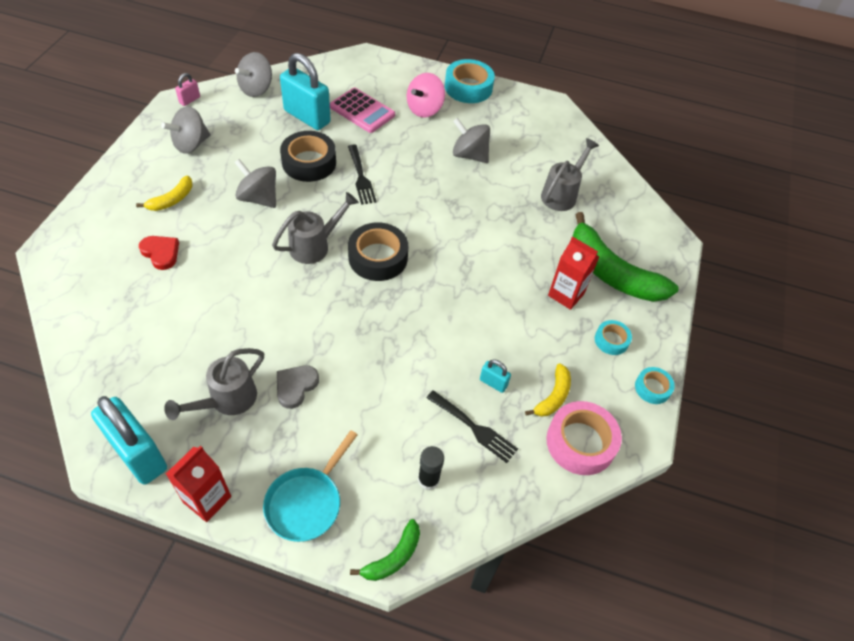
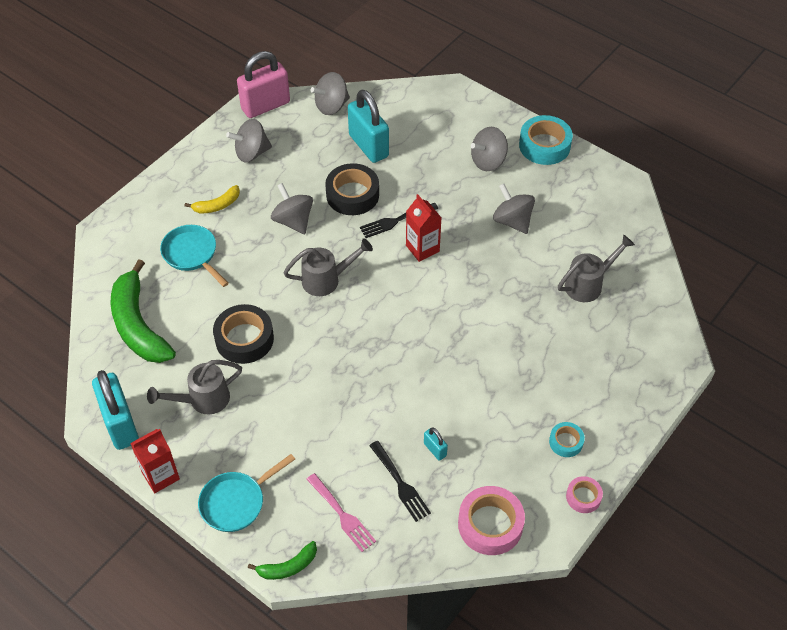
camera: 25 degrees right, 0 degrees up
red heart [139,236,179,270] -> turquoise pan [160,225,229,287]
pink padlock [175,73,200,106] -> pink padlock [237,51,290,118], size x2.28
grey heart [277,365,319,409] -> none
pink calculator [330,88,395,133] -> none
black fork [348,144,377,205] -> black fork turned 60 degrees clockwise [360,203,438,238]
black tape [348,222,408,281] -> black tape moved to [213,304,274,364]
pink spinning top [407,73,445,118] -> grey spinning top [471,127,508,171]
black glue stick [418,446,444,490] -> pink fork [306,473,376,552]
yellow banana [525,363,571,417] -> none
red carton [548,236,599,310] -> red carton moved to [406,194,441,262]
green banana [573,212,679,302] -> green banana moved to [110,259,176,363]
turquoise tape [635,367,675,404] -> pink tape [566,476,603,513]

